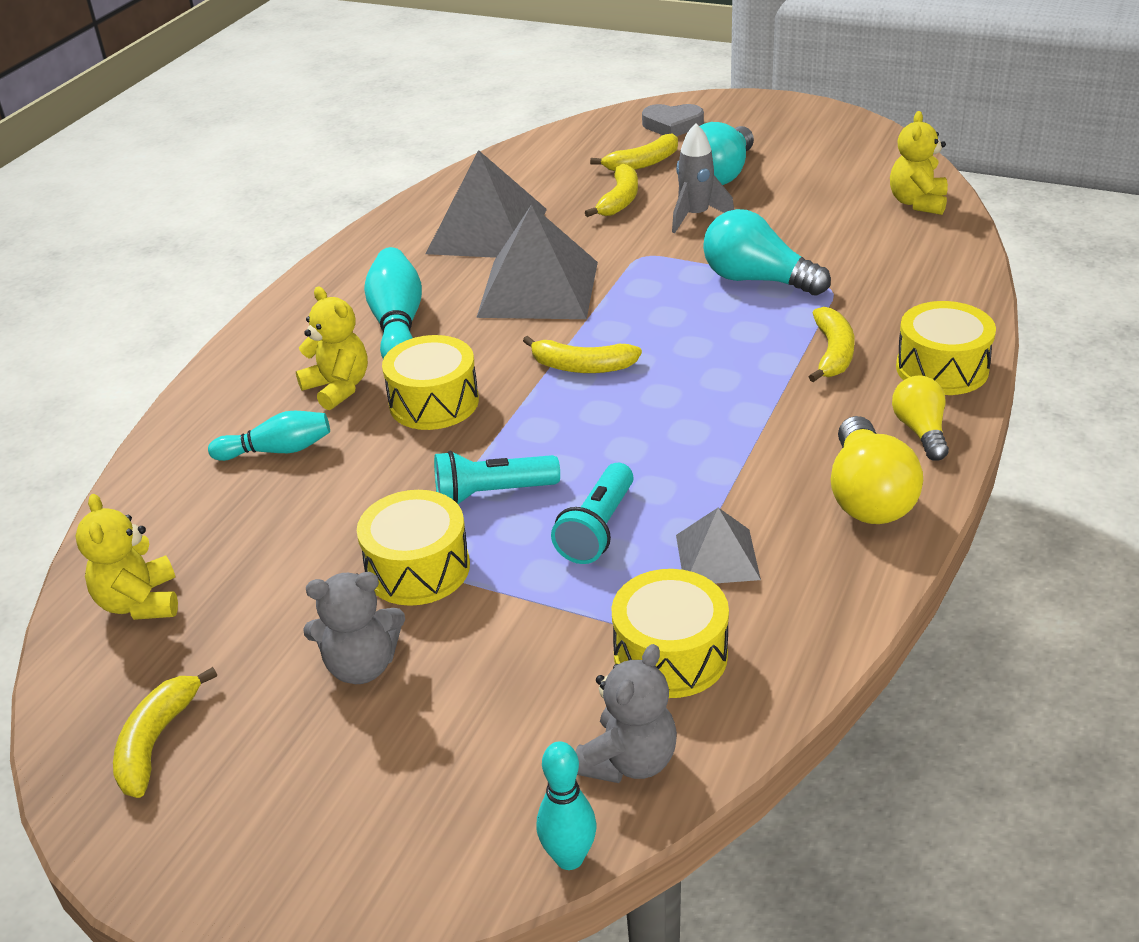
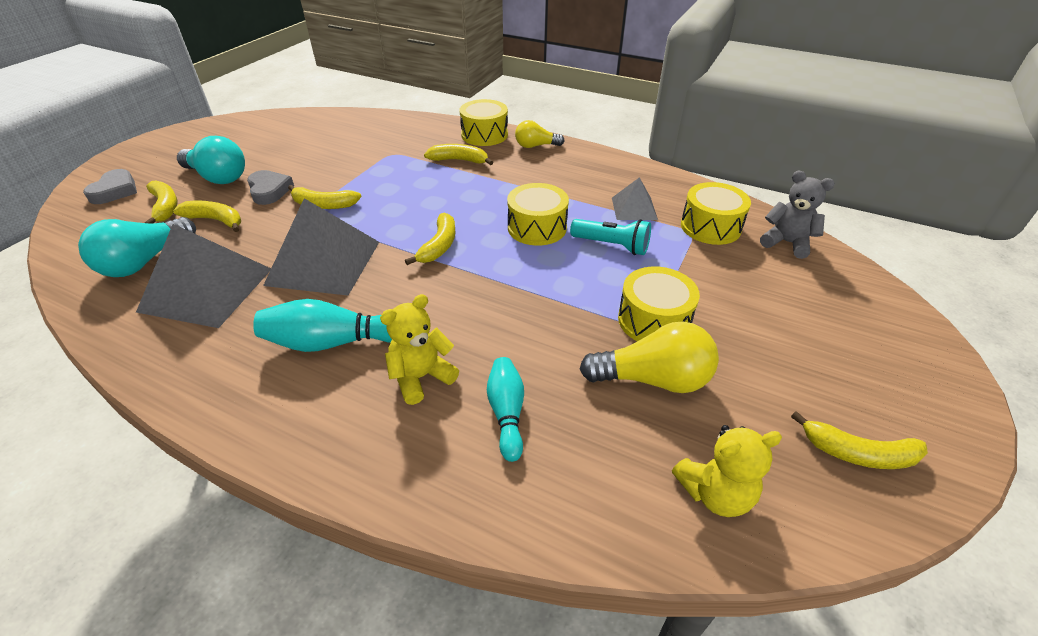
camera: 90 degrees left, 5 degrees up
grey teddy bear [303,572,405,684] -> none
yellow drum [382,335,479,430] -> yellow drum moved to [507,183,569,246]
turquoise flashlight [434,451,560,504] -> none
turquoise bowling pin [537,741,596,870] -> none
grey rocket [672,123,734,233] -> grey heart [247,170,294,205]
turquoise light bulb [703,209,831,296] -> turquoise light bulb moved to [78,217,196,277]
yellow light bulb [831,416,923,524] -> yellow light bulb moved to [580,321,719,393]
yellow teddy bear [890,111,948,215] -> none
none -> yellow banana [288,185,362,209]

